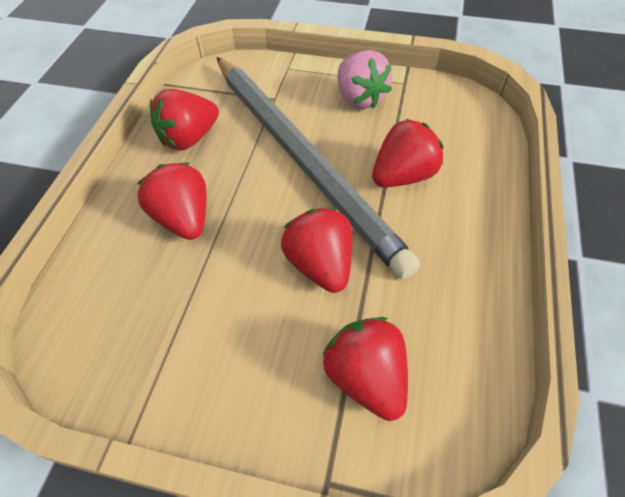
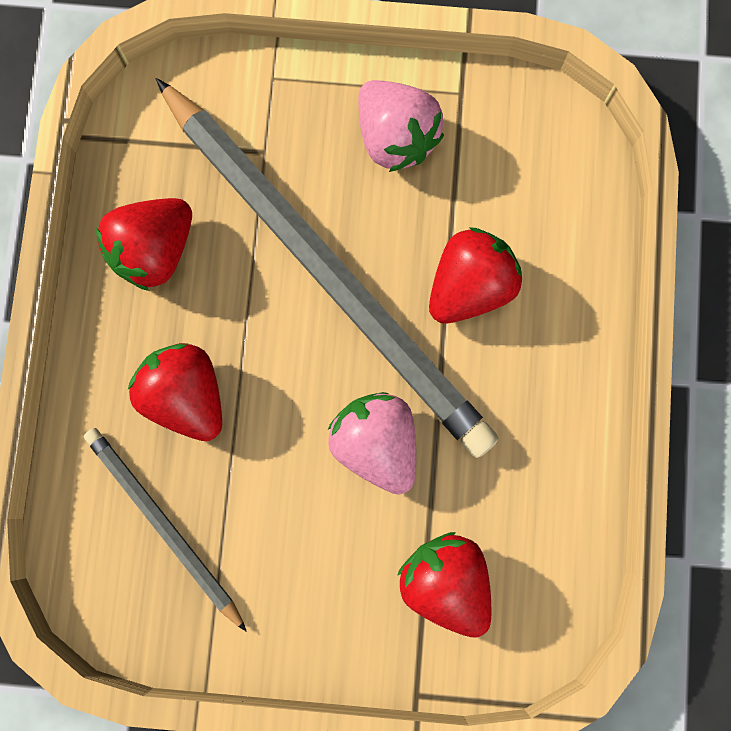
camera: 10 degrees left, 25 degrees up
red strawberry [281,207,352,293] -> pink strawberry [328,392,416,495]
none -> grey pencil [84,428,247,632]

